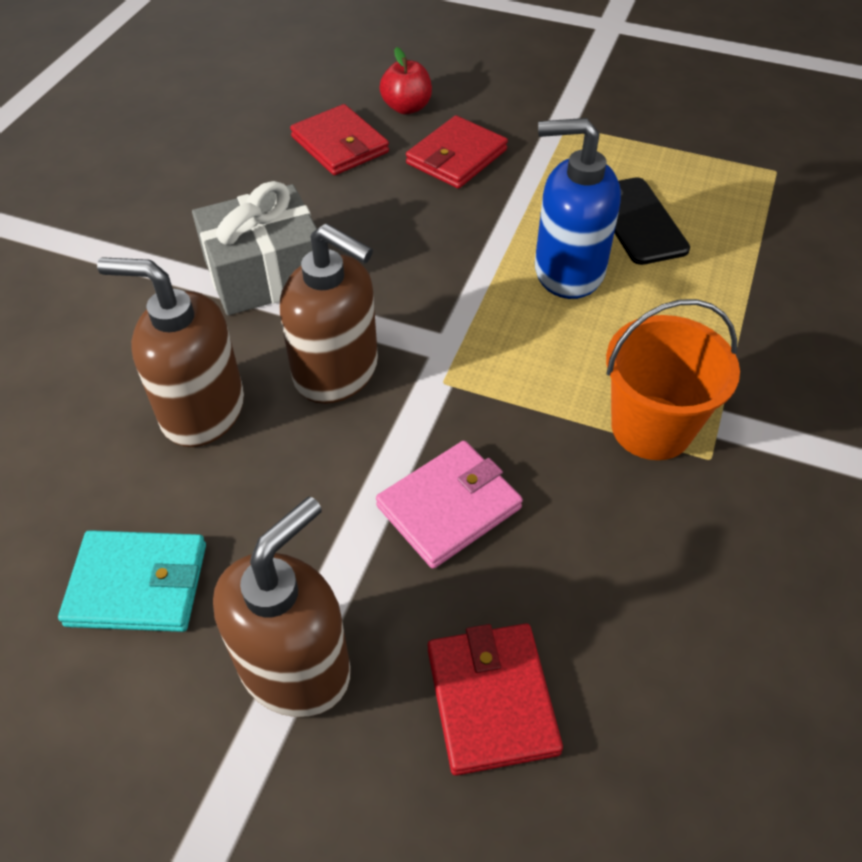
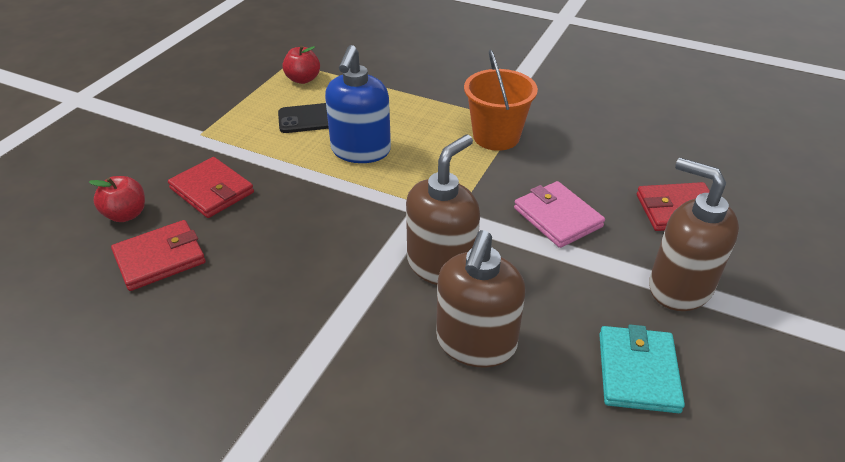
camera: 85 degrees left, 10 degrees down
grey gift [192,181,317,316] -> none
none -> red apple [282,46,320,84]

